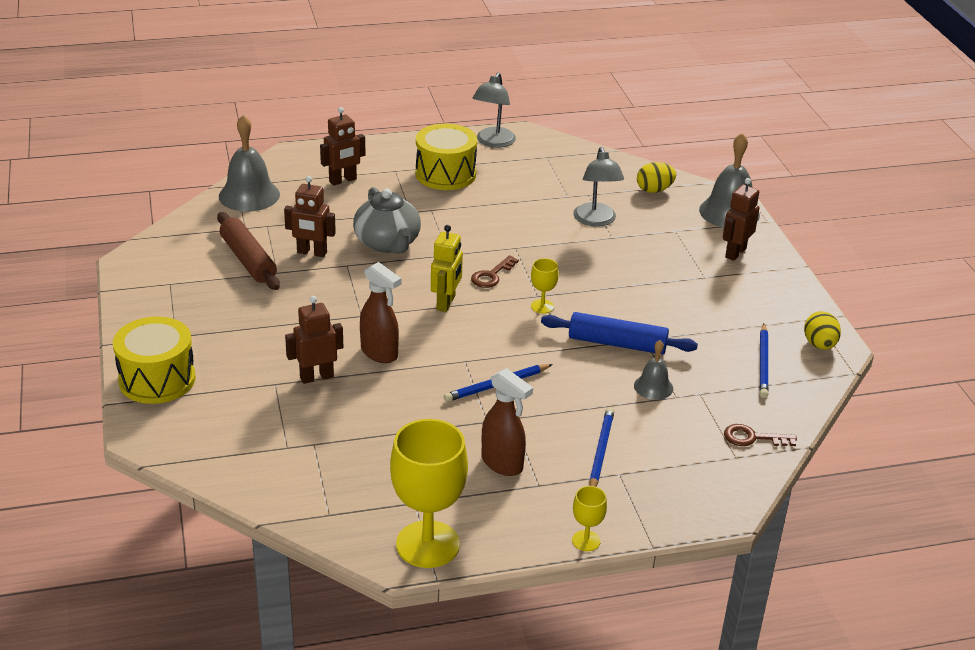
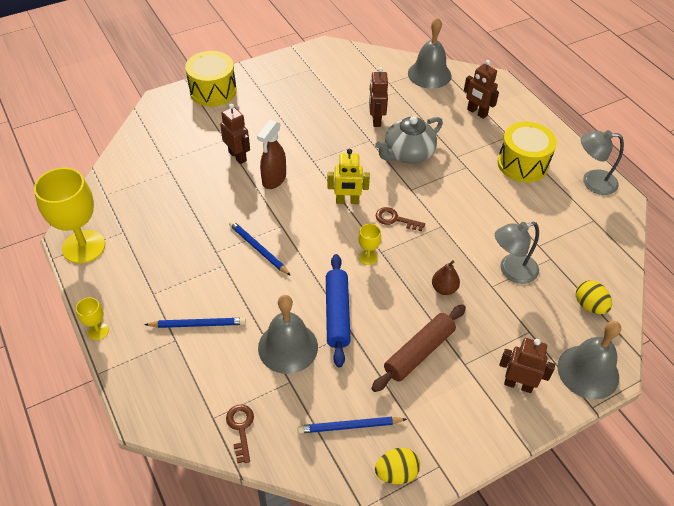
camera: 75 degrees right, 15 degrees up
brown rolling pin [217,212,280,290] -> brown rolling pin moved to [371,304,466,392]
brown spray bottle [482,368,533,476] -> none
grey bell [634,340,673,400] -> grey bell [258,295,318,374], size x1.82
none -> brown pear [432,260,460,295]

